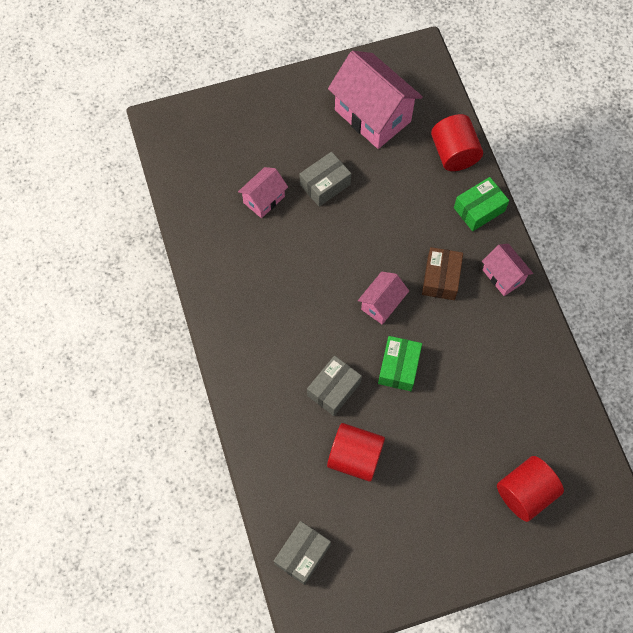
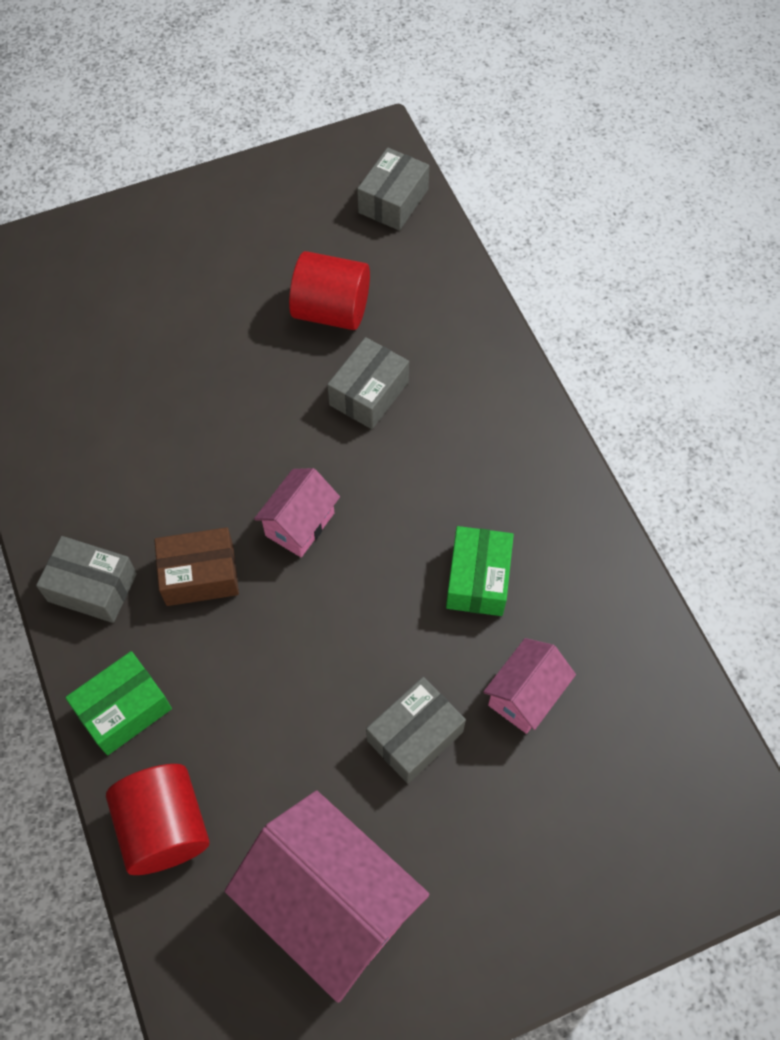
camera: 175 degrees right, 5 degrees down
green box [378,336,422,391] -> green box moved to [446,526,514,616]
brown box [422,247,463,300] -> brown box turned 75 degrees clockwise [154,527,239,606]
pink house [482,244,533,296] -> grey box [36,536,137,623]
red cylinder [497,456,564,522] -> none

